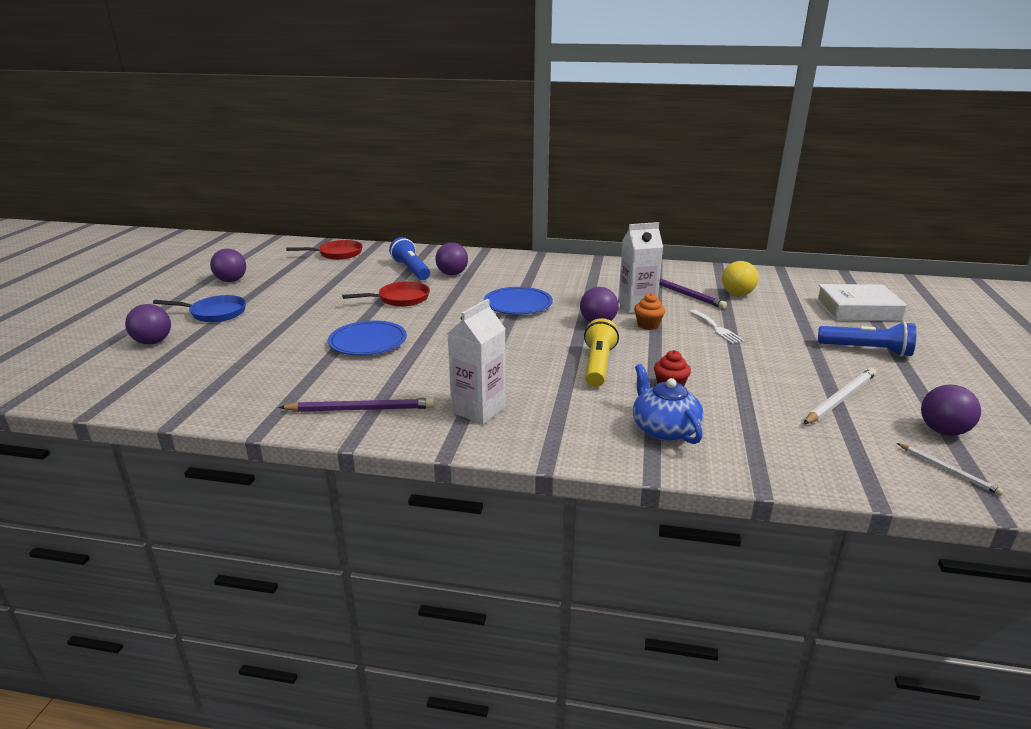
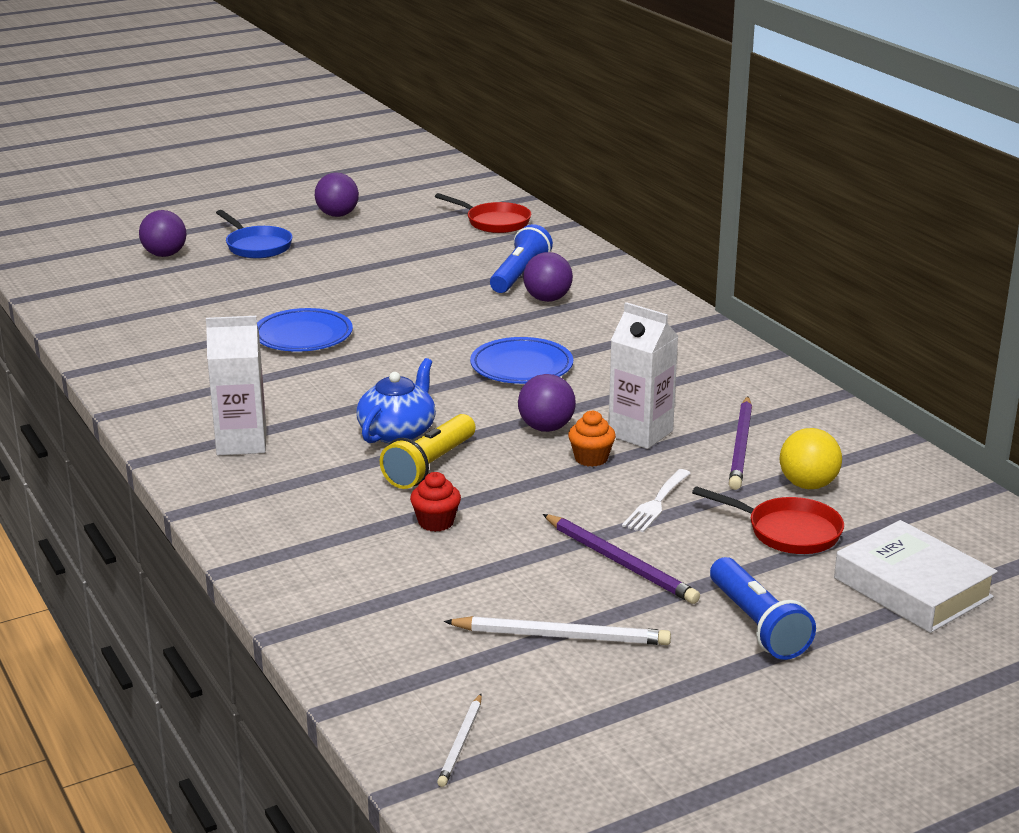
camera: 50 degrees right, 0 degrees up
purple pencil [279,398,435,412] -> purple pencil moved to [543,514,700,604]
red pan [342,281,430,307] -> red pan moved to [692,486,844,554]
yellow flashlight [584,318,619,387] -> yellow flashlight turned 150 degrees clockwise [380,414,475,489]
blue teapot [633,364,704,444] -> blue teapot moved to [356,358,436,443]
purple ball [921,385,981,436] -> none

